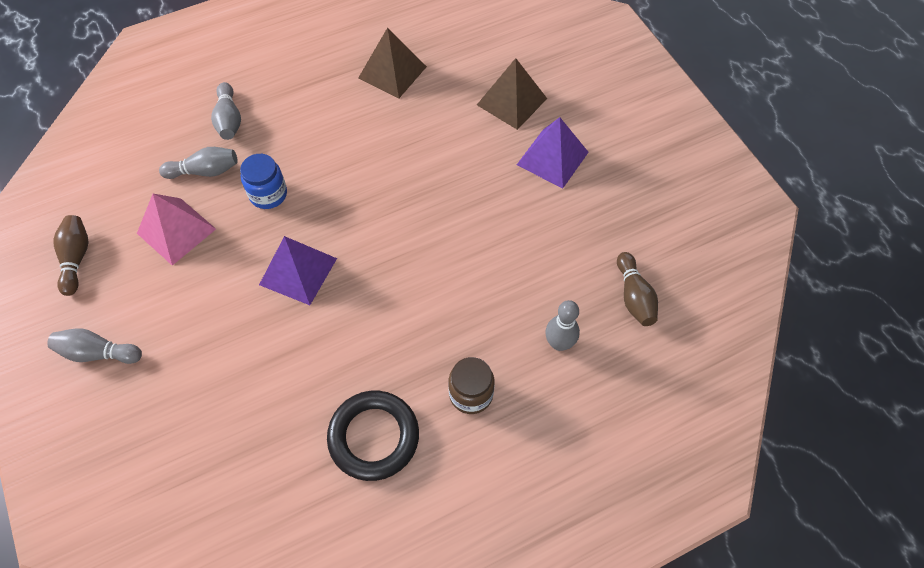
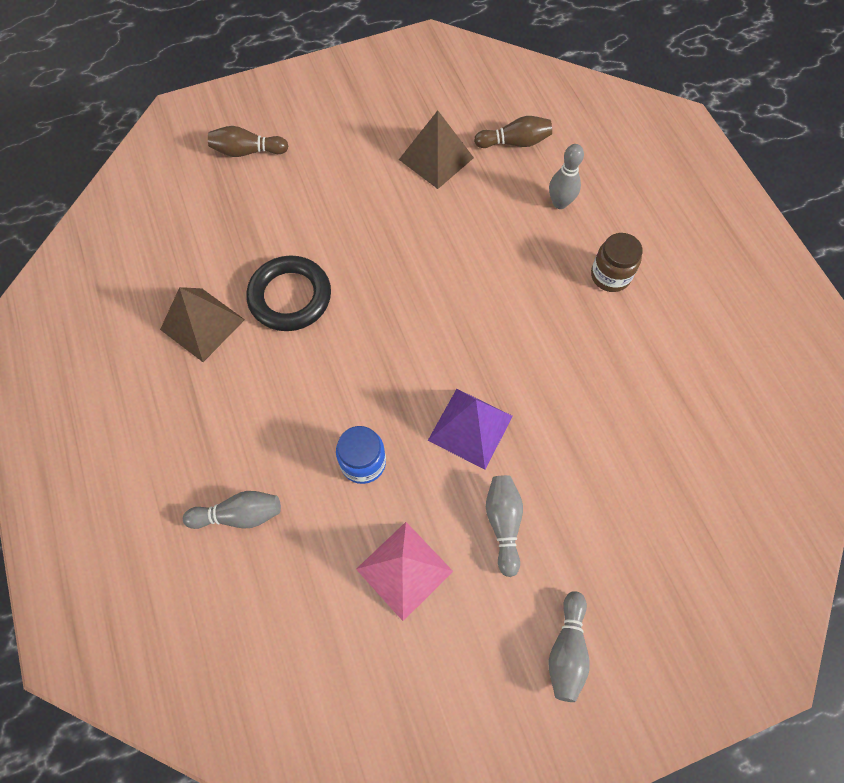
camera: 85 degrees left, 5 degrees up
brown bowling pin [53,215,89,296] -> brown bowling pin moved to [208,126,288,157]
grey bowling pin [159,147,238,179] -> grey bowling pin moved to [486,475,523,577]
black ring [327,391,419,481] -> black ring moved to [246,256,331,331]
brown pyramid [477,58,547,130] -> brown pyramid moved to [399,110,474,189]
purple pyramid [517,117,589,189] -> none

